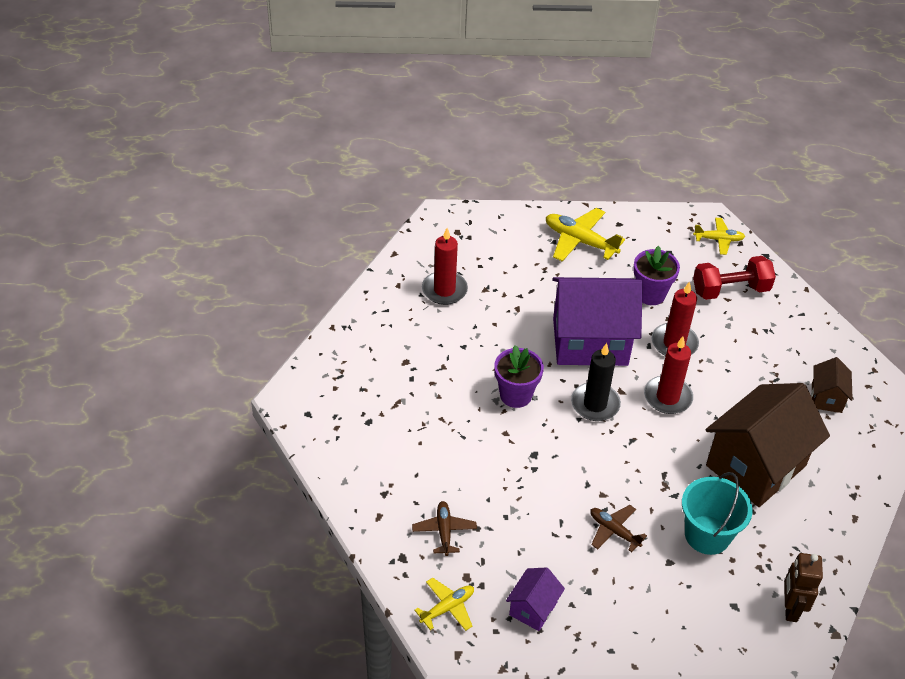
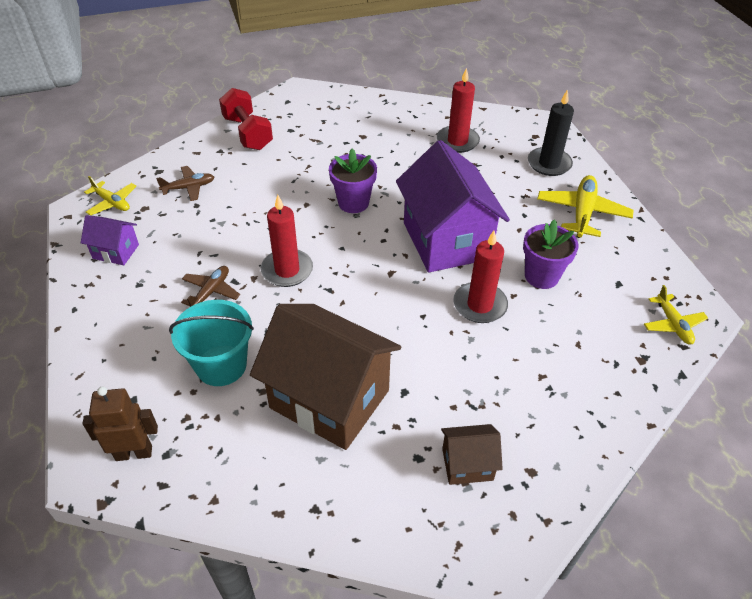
camera: 75 degrees right, 0 degrees up
black candle [571,343,621,421] -> black candle moved to [528,89,574,176]
red candle [644,337,693,414] -> red candle moved to [261,195,313,287]
red dumbbell [693,256,776,300] -> red dumbbell moved to [219,88,273,150]

